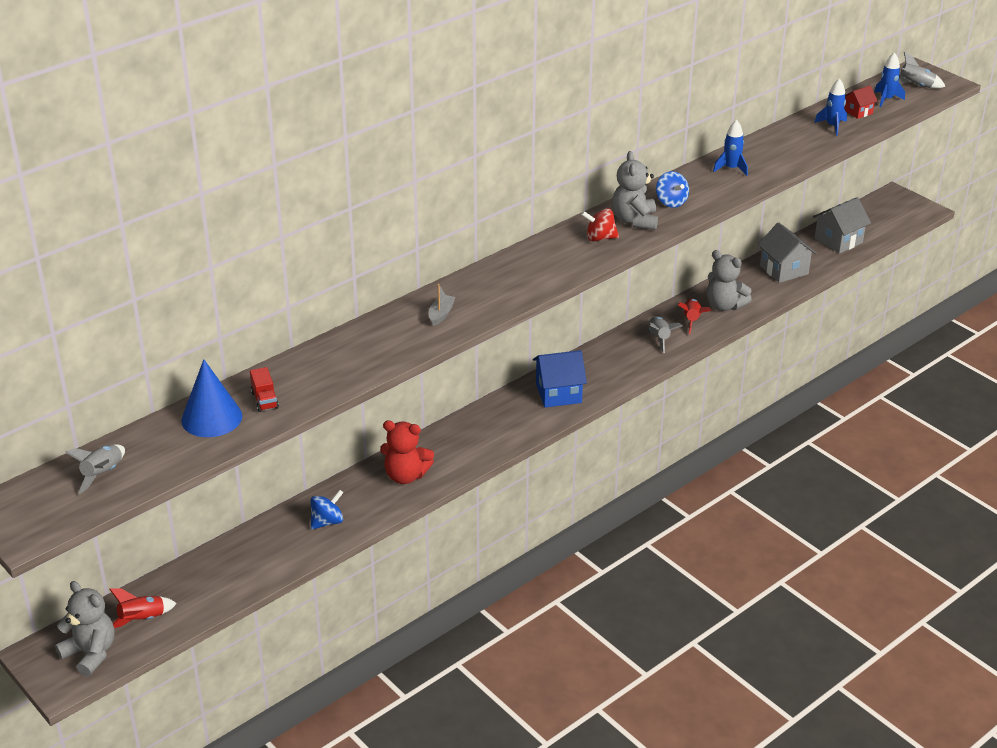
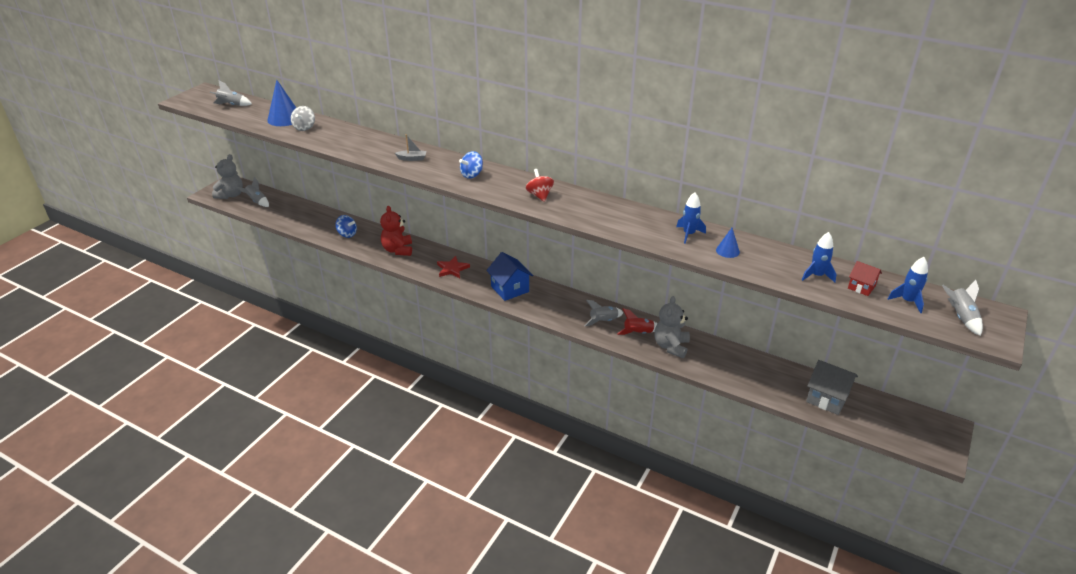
camera: 70 degrees right, 0 degrees up
red rocket [110,588,177,628] -> grey rocket [236,177,269,207]
red truck [250,367,279,412] -> grey spinning top [291,106,315,131]
grey teddy bear [612,151,658,230] -> none
blue spinning top [656,171,689,208] -> blue spinning top moved to [459,151,483,179]
grey house [757,222,817,283] -> none
none -> red star [437,256,470,278]
none -> blue cone [716,228,740,258]

